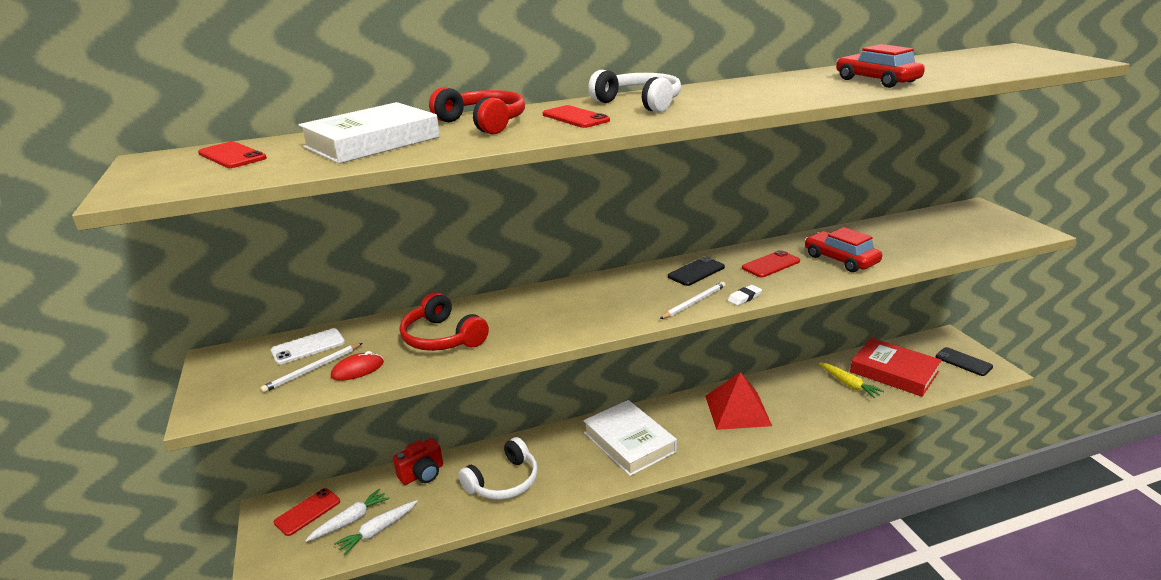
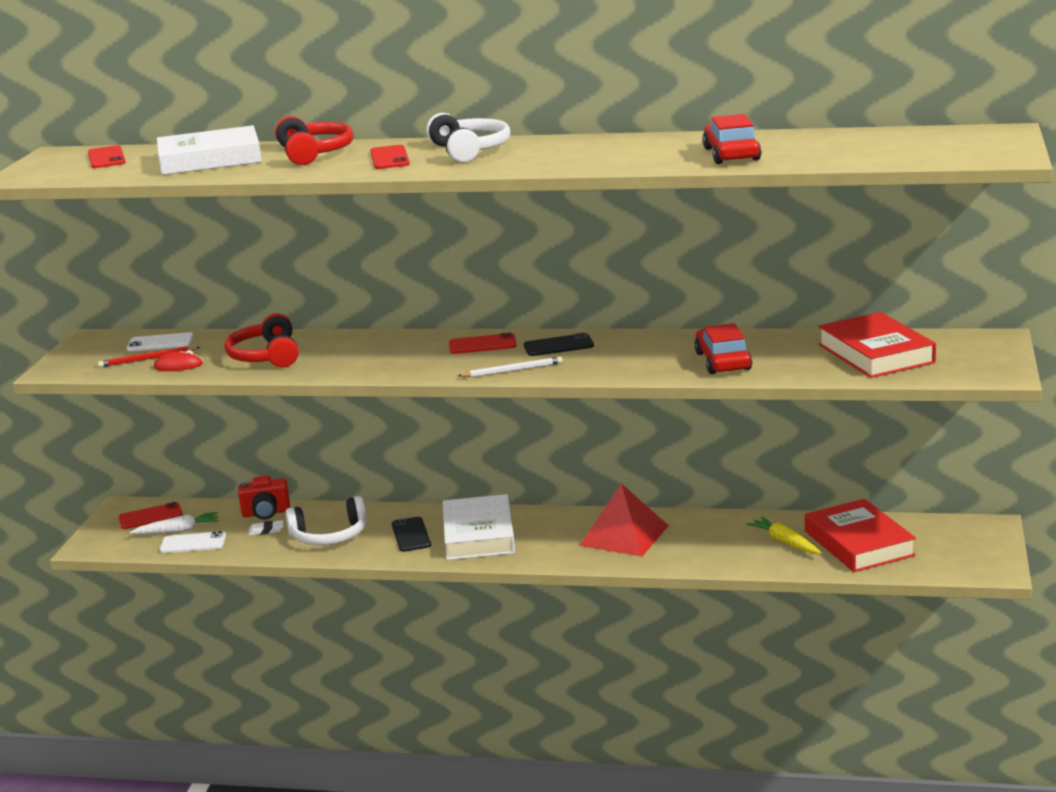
camera: 30 degrees right, 5 degrees down
white pencil [260,343,362,393] -> red pencil [98,346,200,367]
white carrot [334,500,418,556] -> white phone [160,531,226,553]
white eraser [727,285,762,306] -> white eraser moved to [248,520,284,536]
red phone [742,250,800,277] -> red phone moved to [449,333,516,354]
yellow carrot [819,362,884,398] -> yellow carrot turned 150 degrees clockwise [747,517,821,554]
black phone [936,347,993,376] -> black phone moved to [392,517,431,552]
none -> red book [818,312,936,378]

